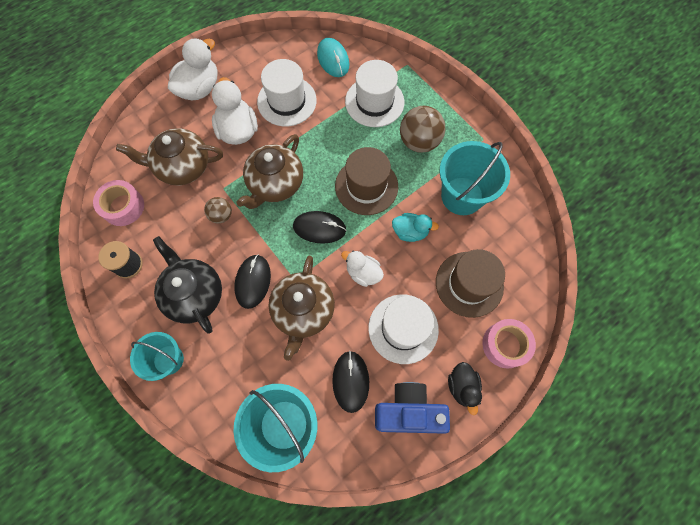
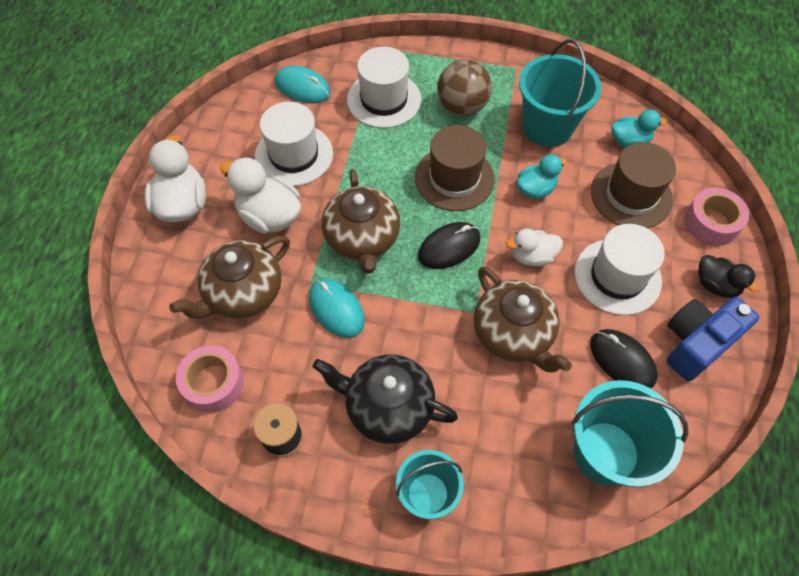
camera: 40 degrees left, 10 degrees down
brown ball [204,197,232,224] -> turquoise mouse [309,279,365,338]
black mouse [234,254,271,309] -> none
none -> turquoise duck [611,110,667,147]

